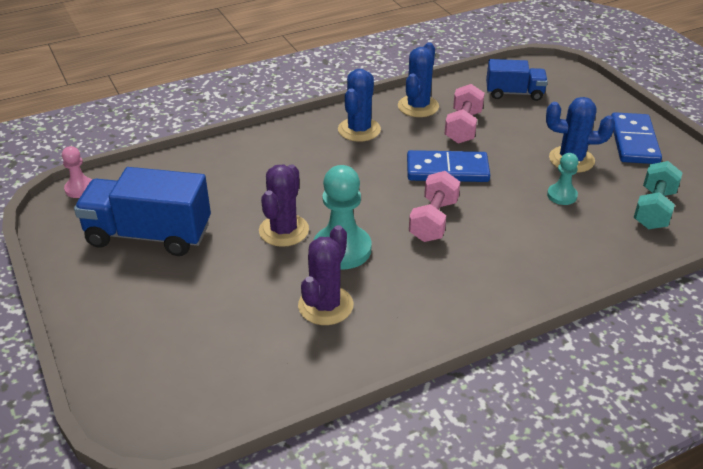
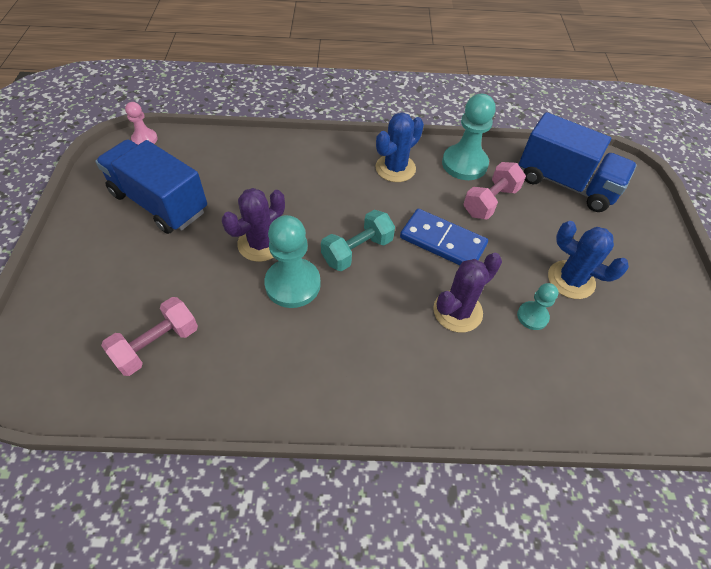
camera: 25 degrees right, 15 degrees up
purple cactus [298,225,353,325] -> purple cactus moved to [433,253,502,333]
blue cactus [398,42,439,117] -> turquoise pawn [442,94,496,180]
pink dumbbell [409,171,460,242] -> pink dumbbell moved to [101,297,198,376]
blue truck [486,59,548,101] -> blue truck [519,112,637,212], size x1.68
blue domino [611,112,662,164] -> none
turquoise dumbbell [634,161,683,229] -> turquoise dumbbell moved to [321,210,395,271]

